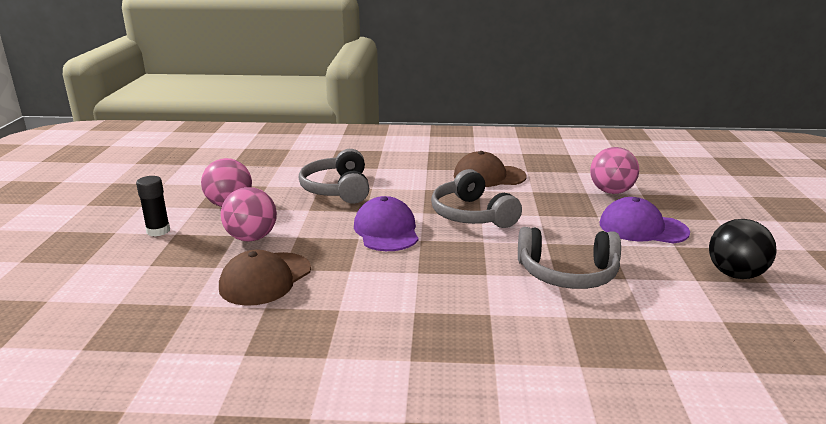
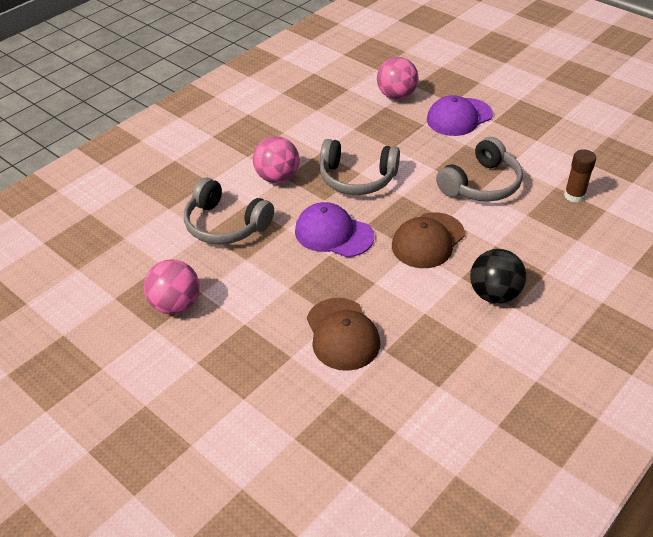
camera: 50 degrees left, 20 degrees up
black glue stick [136,176,170,237] -> none
pink ball [221,187,277,242] -> pink ball moved to [253,136,299,183]
brown cap [454,151,527,187] -> brown cap moved to [392,212,465,268]
black ball [709,219,777,279] -> black ball moved to [470,249,526,304]
none -> brown glue stick [564,149,596,203]

